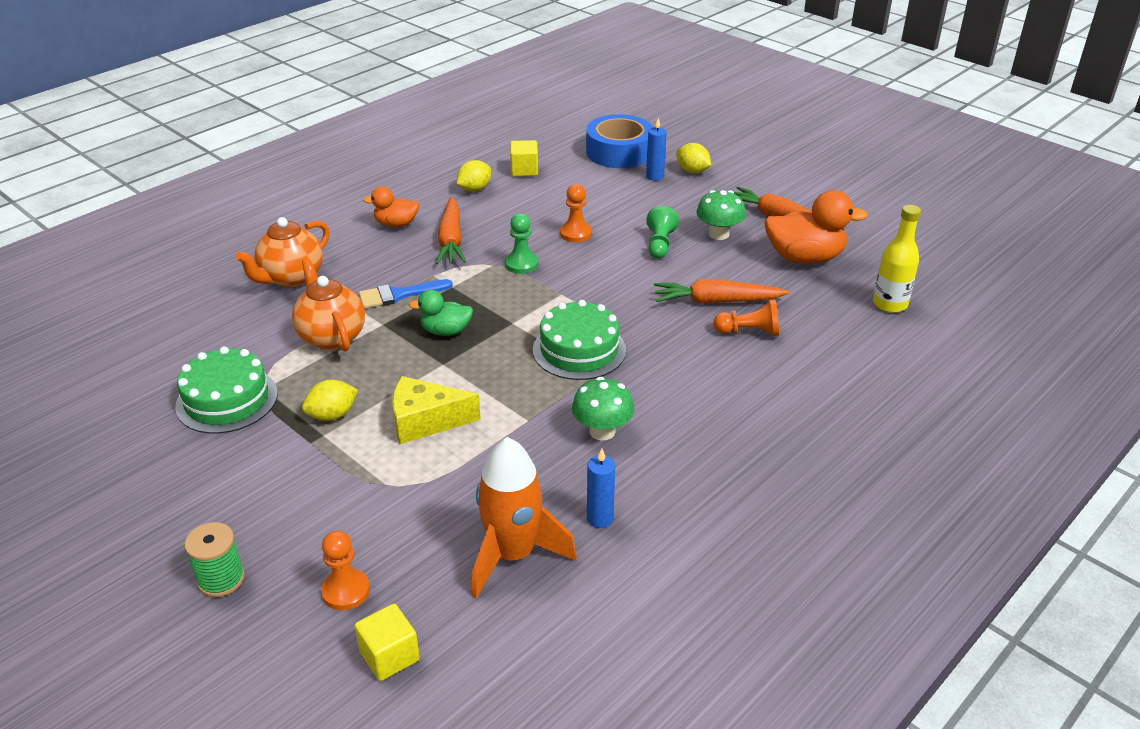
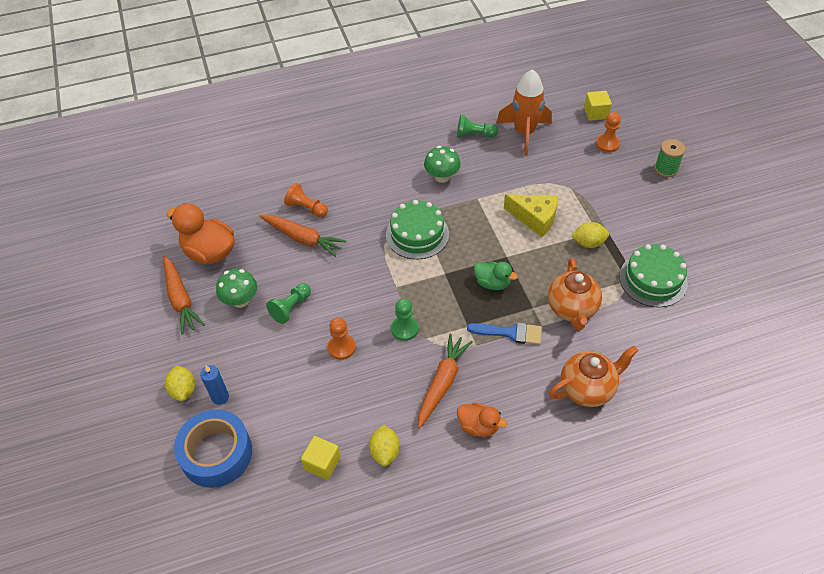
camera: 150 degrees left, 15 degrees up
yellow lemon [457,160,491,191] -> yellow lemon turned 75 degrees counterclockwise [369,425,400,466]
blue candle [587,449,615,528] -> green pawn [457,114,498,138]
yellow bottle [873,205,921,313] -> none

